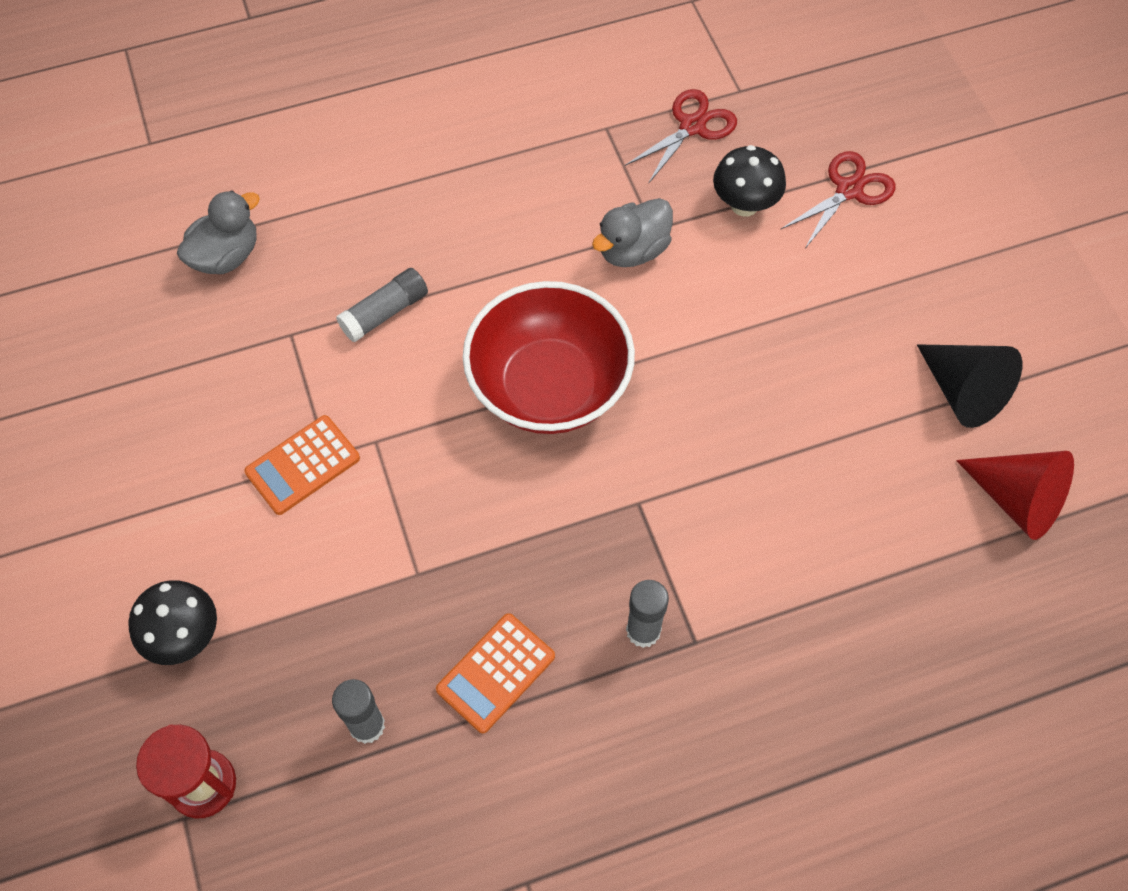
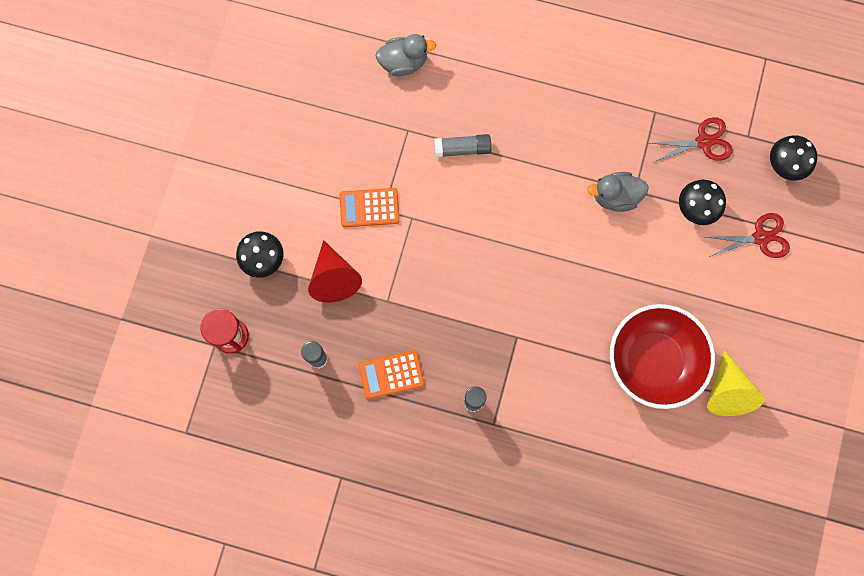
camera: 35 degrees right, 15 degrees up
red bowl [462,281,635,434] -> red bowl moved to [610,304,715,409]
black cone [917,344,1022,428] -> yellow cone [707,350,765,416]
red cone [956,451,1074,540] -> red cone moved to [308,240,362,302]
none -> black mushroom [770,135,817,181]

